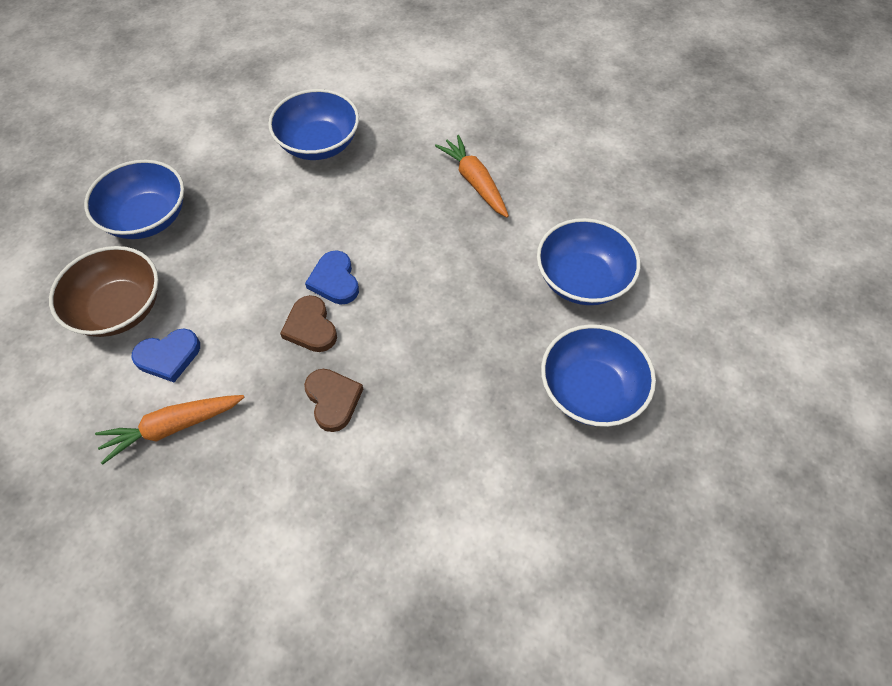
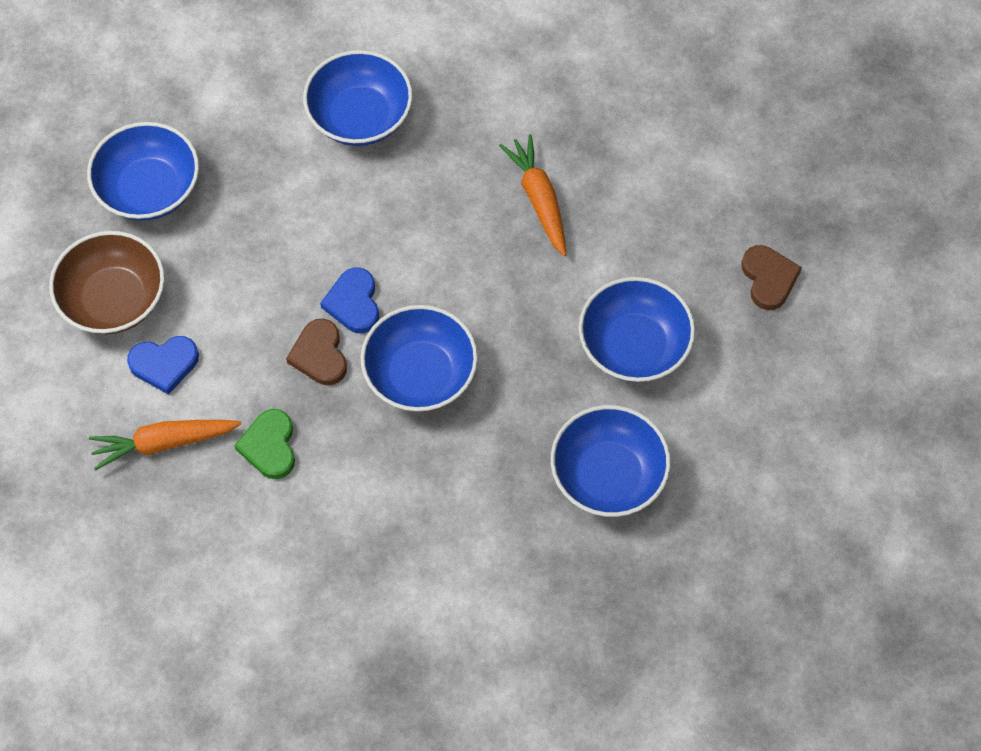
camera: 10 degrees right, 5 degrees up
brown heart [304,369,363,432] -> brown heart moved to [741,245,802,310]
none -> green heart [234,409,295,479]
none -> blue bowl [361,305,478,412]

